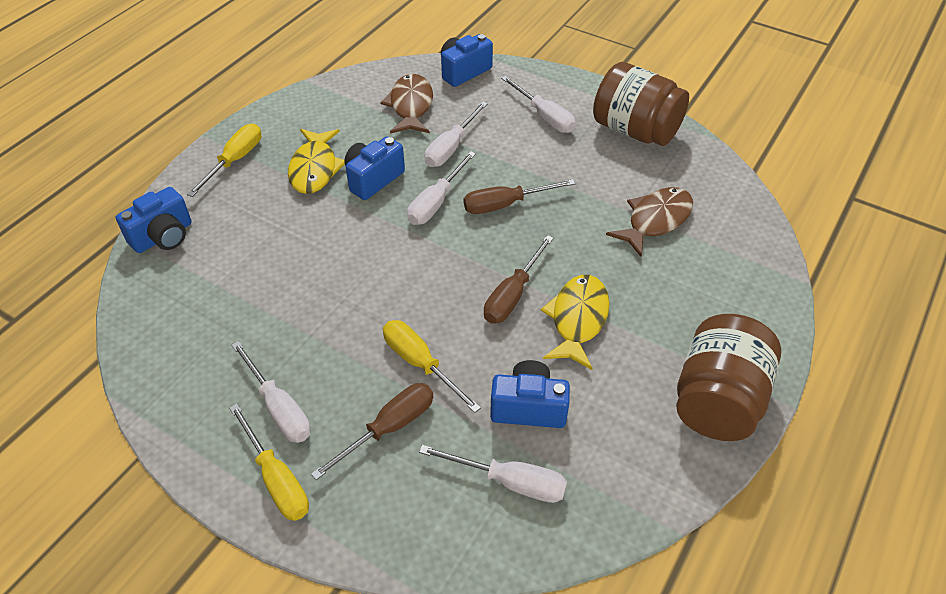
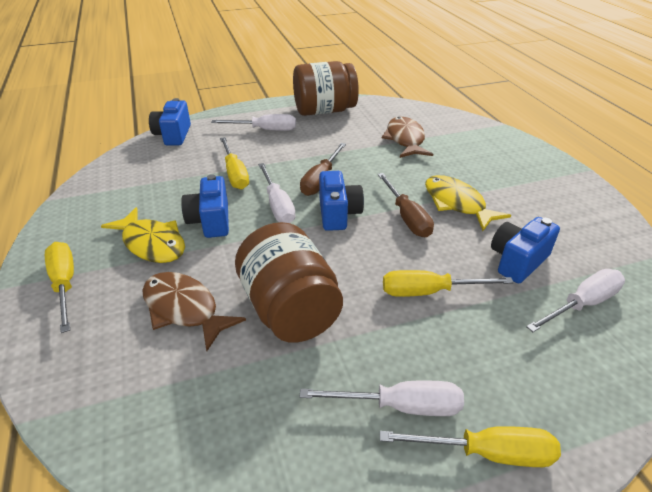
camera: 50 degrees left, 10 degrees down
blue camera [116,187,192,253] -> blue camera moved to [319,171,364,231]
brown screwdriver [311,383,433,480] -> none
brown fish [380,74,433,134] -> brown fish moved to [142,272,246,351]
white screwdriver [424,101,488,167] -> yellow screwdriver [220,137,249,190]
brown jar [676,314,781,441] -> brown jar moved to [235,222,343,343]

